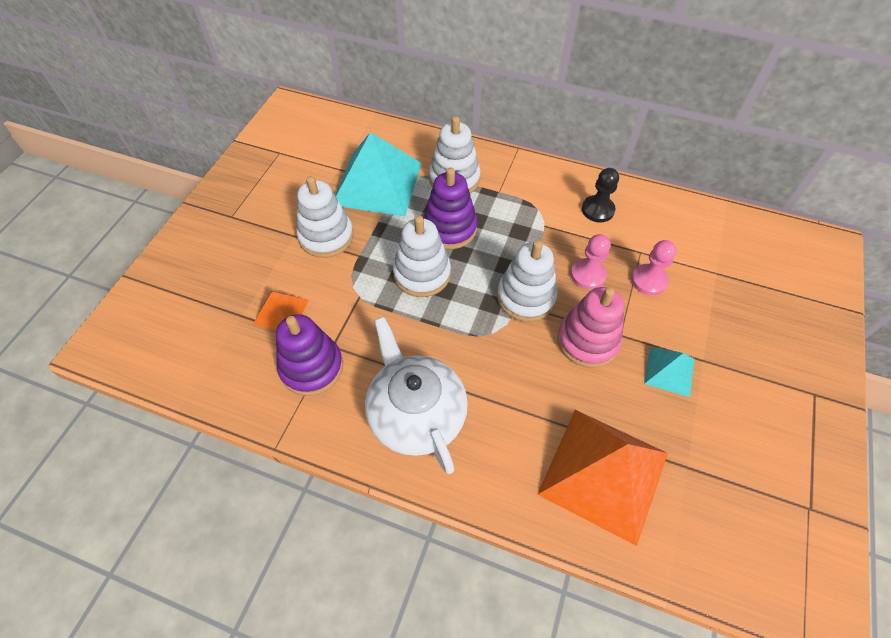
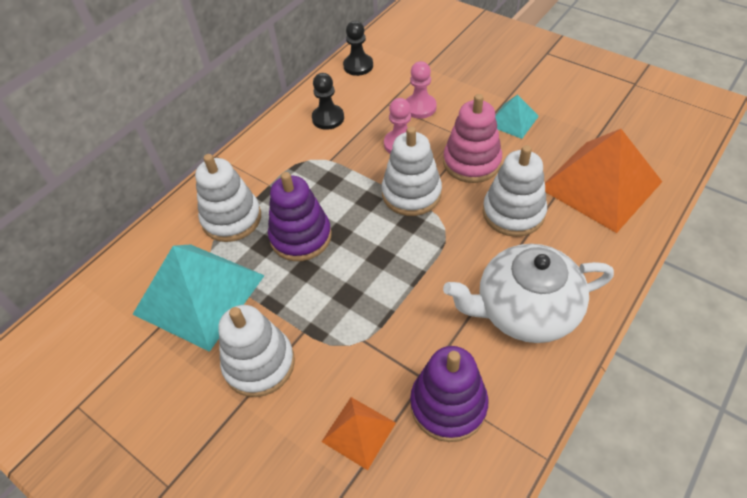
camera: 70 degrees left, 5 degrees down
white stacking toy [393,216,451,297] -> white stacking toy moved to [483,145,547,237]
none -> black pawn [343,21,373,76]

